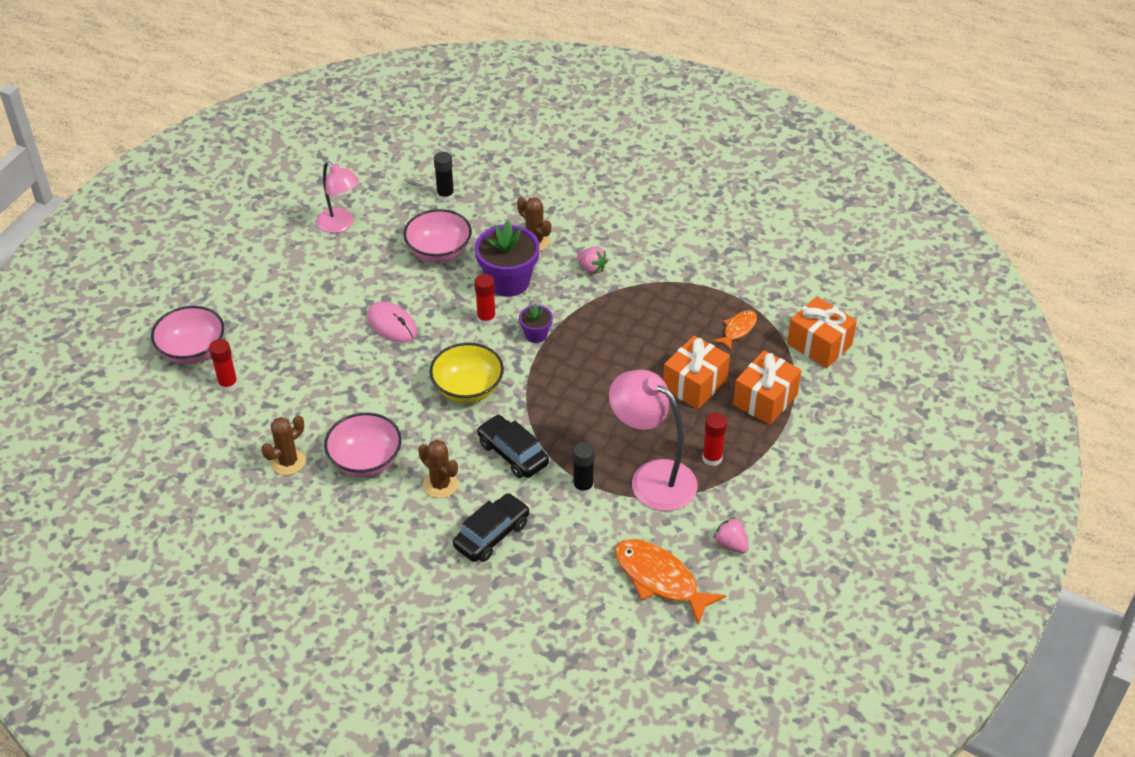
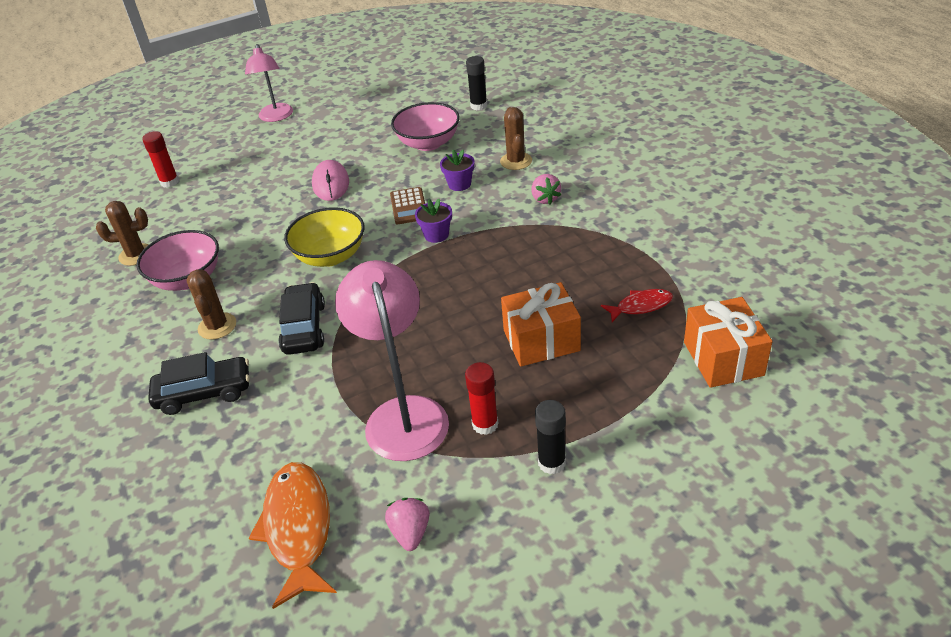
camera: 40 degrees right, 5 degrees down
pink bowl [151,306,224,364] -> none
pink lamp [317,161,359,233] -> pink lamp moved to [245,44,293,122]
purple flower pot [475,221,540,297] -> purple flower pot [440,149,475,191], size x0.51
red glue stick [475,274,496,326] -> brown calculator [390,187,425,224]
black glue stick [573,442,595,496] -> black glue stick moved to [535,400,566,474]
orange fish [714,310,757,351] -> red fish [601,289,673,322]
orange gift [733,350,802,425] -> none

